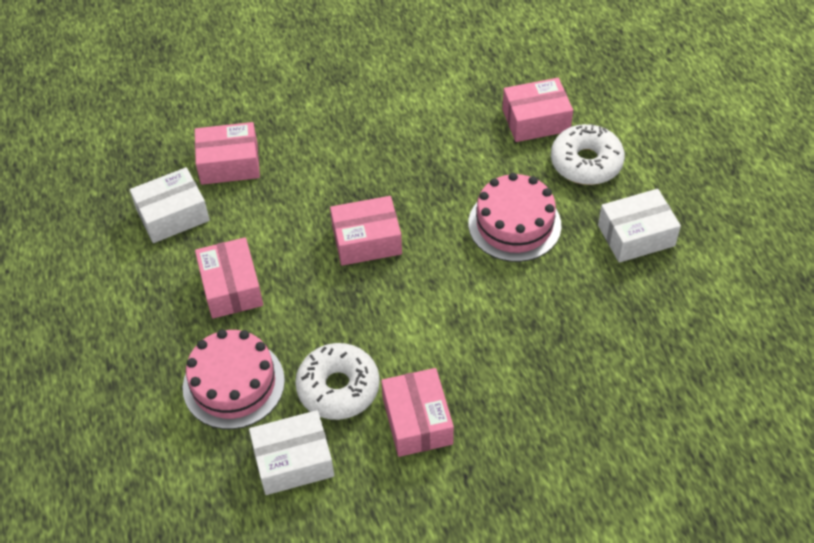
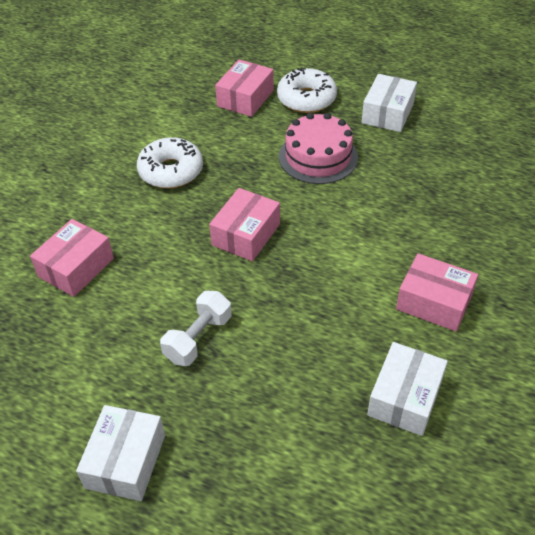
camera: 50 degrees left, 5 degrees down
white box [130,167,210,243] -> white box moved to [76,405,165,501]
pink cake [183,329,285,429] -> none
pink box [195,237,263,319] -> white dumbbell [160,291,232,366]
white donut [295,343,380,420] -> white donut moved to [137,137,203,189]

